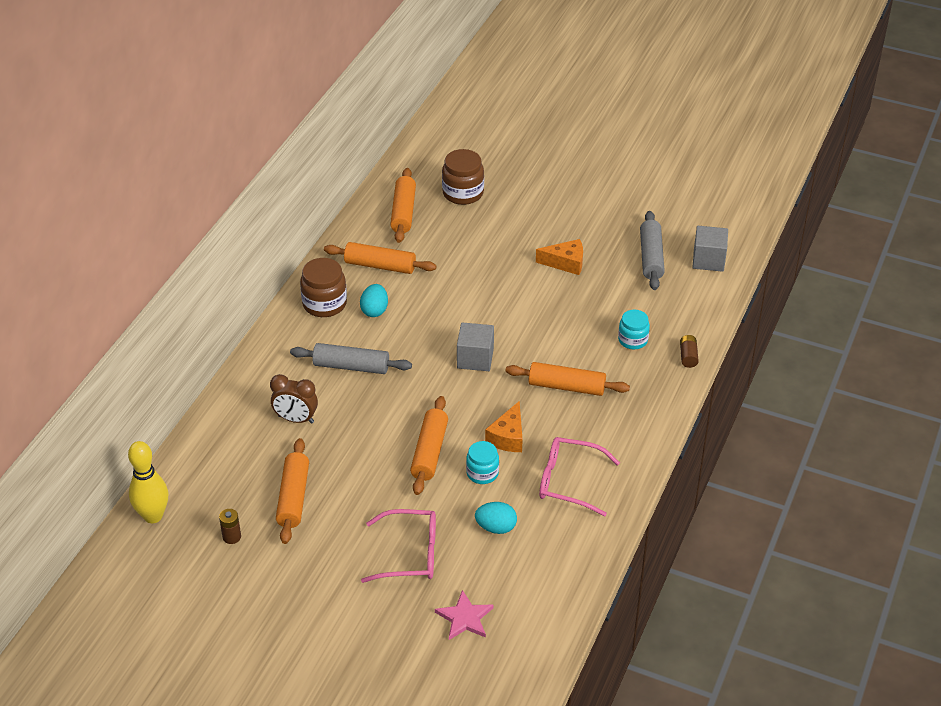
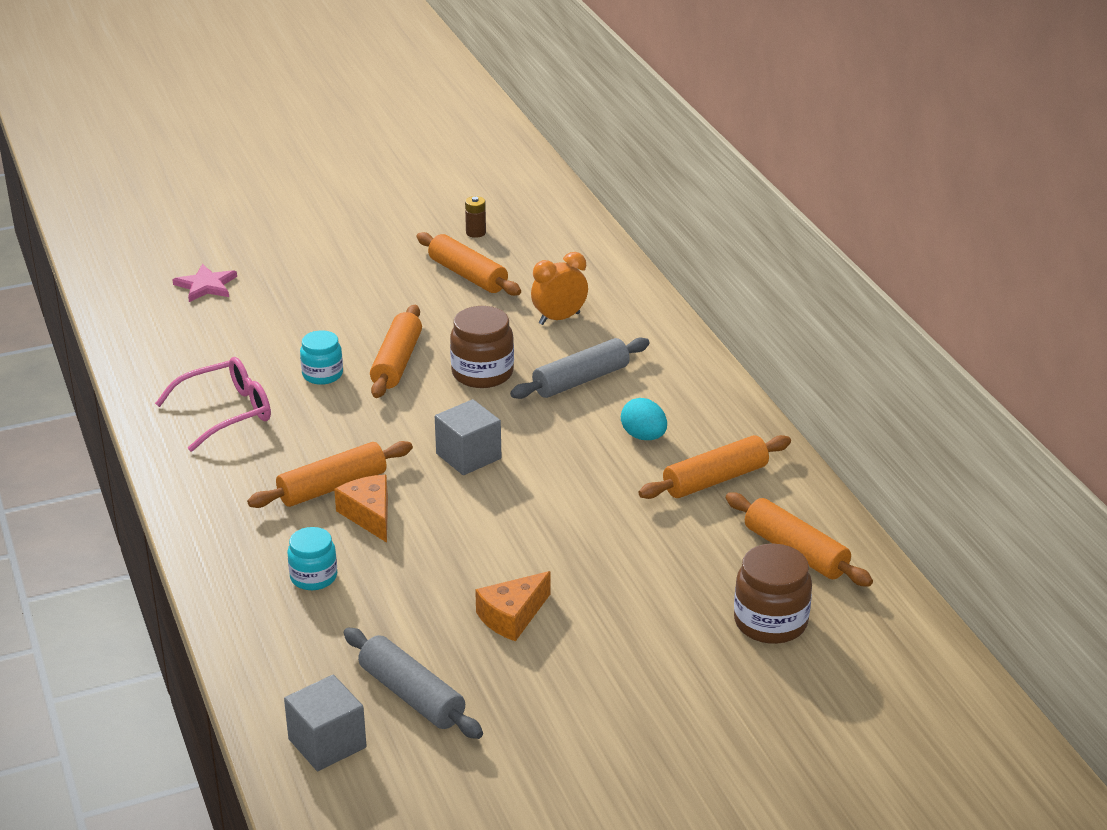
camera: 135 degrees right, 10 degrees down
yellow bowling pin [128,441,168,523] -> none
brown clock [270,374,318,423] -> orange clock [531,252,588,325]
brown jar [300,258,347,317] -> brown jar moved to [450,306,514,388]
pink glasses [361,509,436,583] -> none
orange rolling pin [410,396,448,495] -> orange rolling pin turned 45 degrees clockwise [370,305,422,398]
turquoise egg [475,502,517,534] -> none
orange cheese [485,401,523,452] -> orange cheese moved to [334,475,388,543]
brown battery [680,335,699,368] -> none

